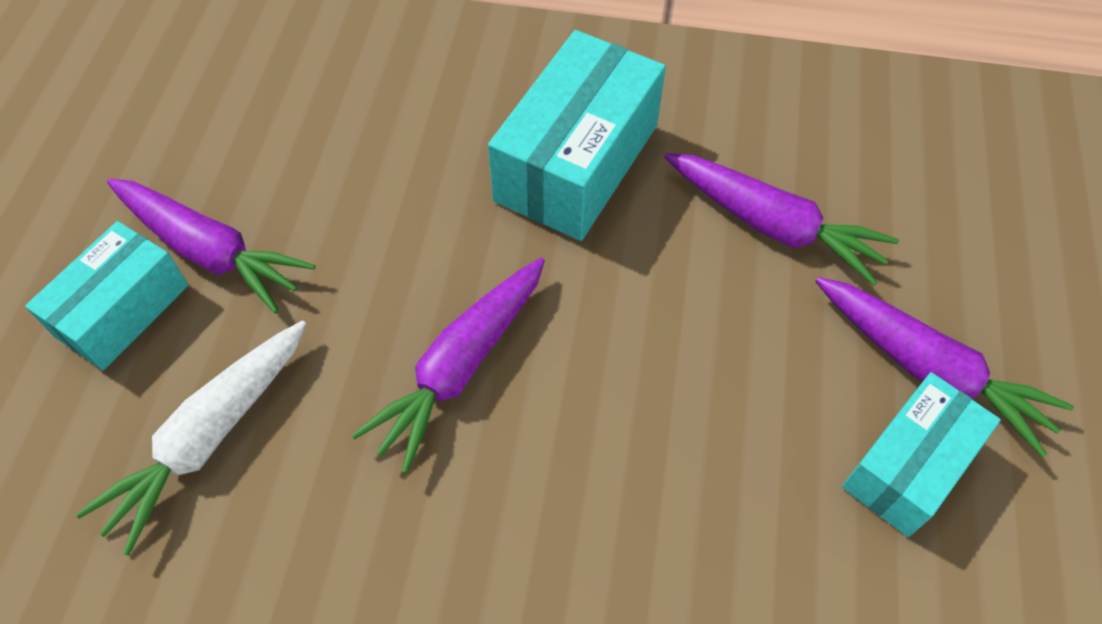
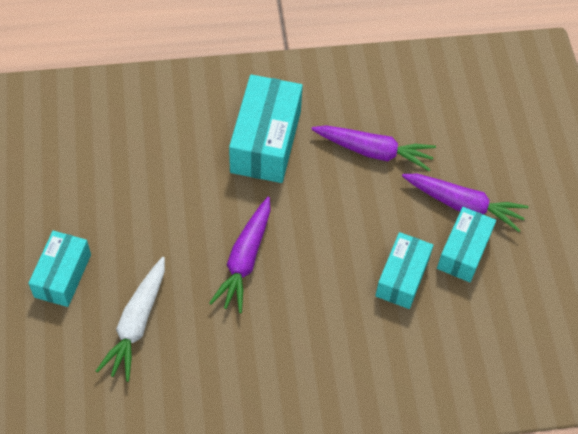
camera: 20 degrees left, 0 degrees up
purple carrot [107,179,315,313] -> none
none -> turquoise box [375,232,433,309]

